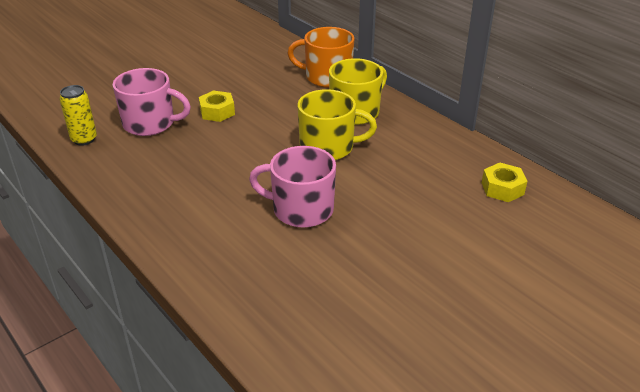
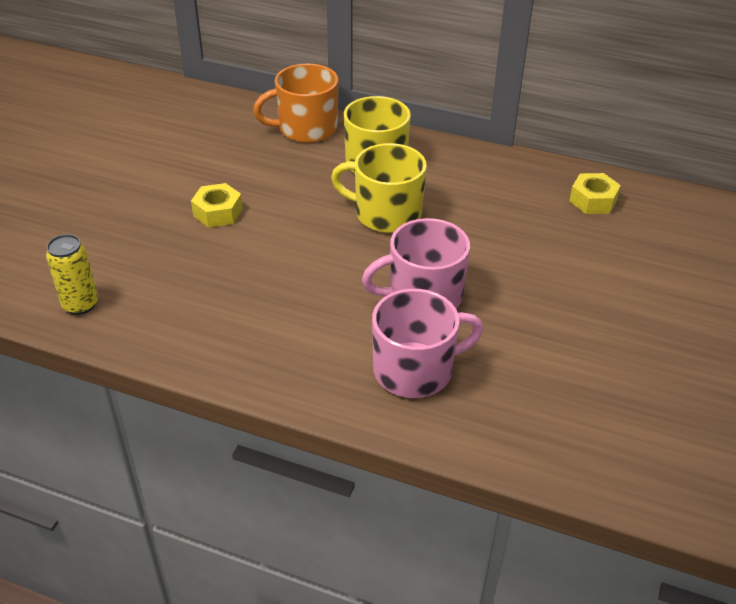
camera: 30 degrees left, 5 degrees up
pink mug [112,68,191,136] -> pink mug moved to [372,289,483,398]
yellow mug [297,89,377,160] -> yellow mug turned 135 degrees counterclockwise [331,143,427,233]

